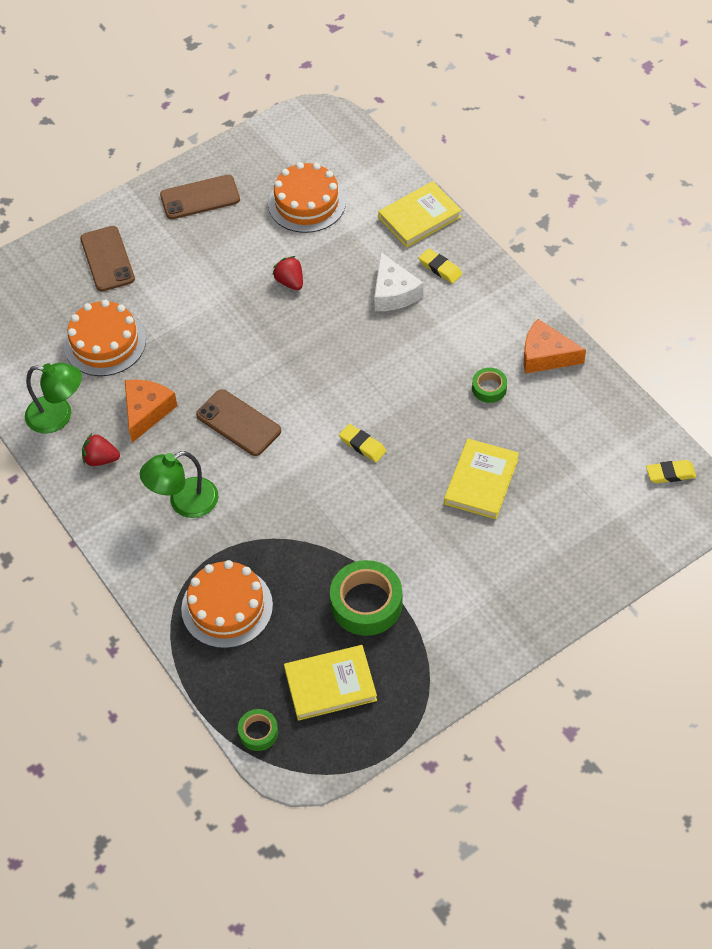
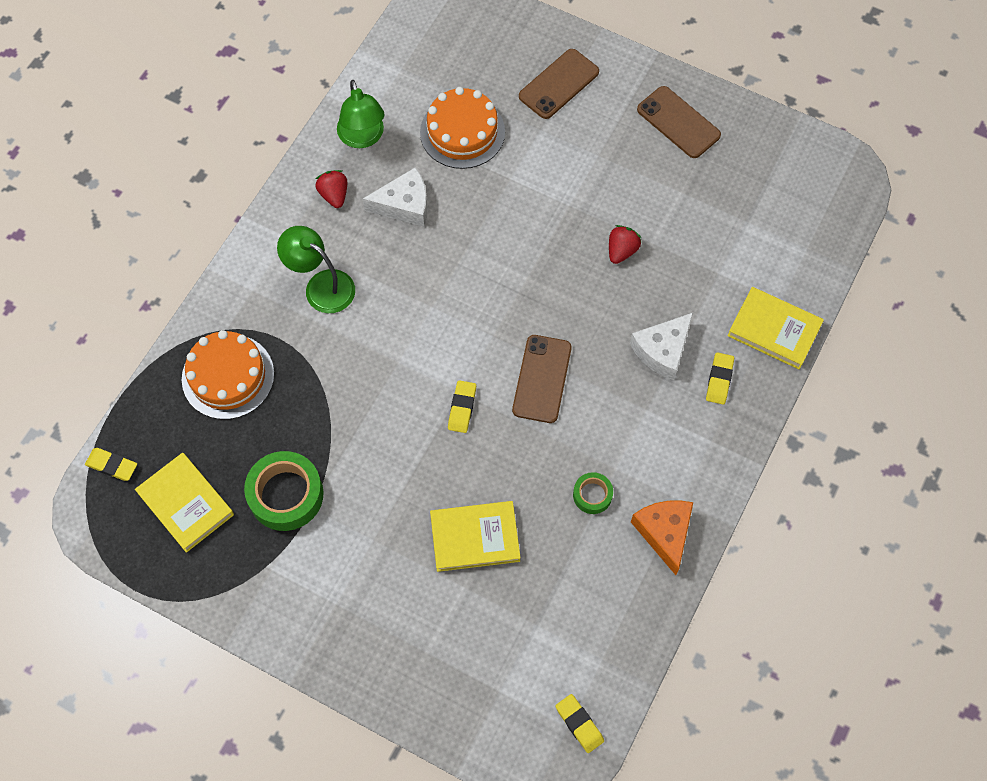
camera: 60 degrees right, 10 degrees up
orange cheese [125,380,178,443] -> white cheese [363,167,427,227]
brown phone [196,389,281,456] -> brown phone moved to [512,335,572,423]
green tape [238,709,278,751] -> yellow eraser [85,448,137,481]
orange cake [268,162,346,233] -> none

